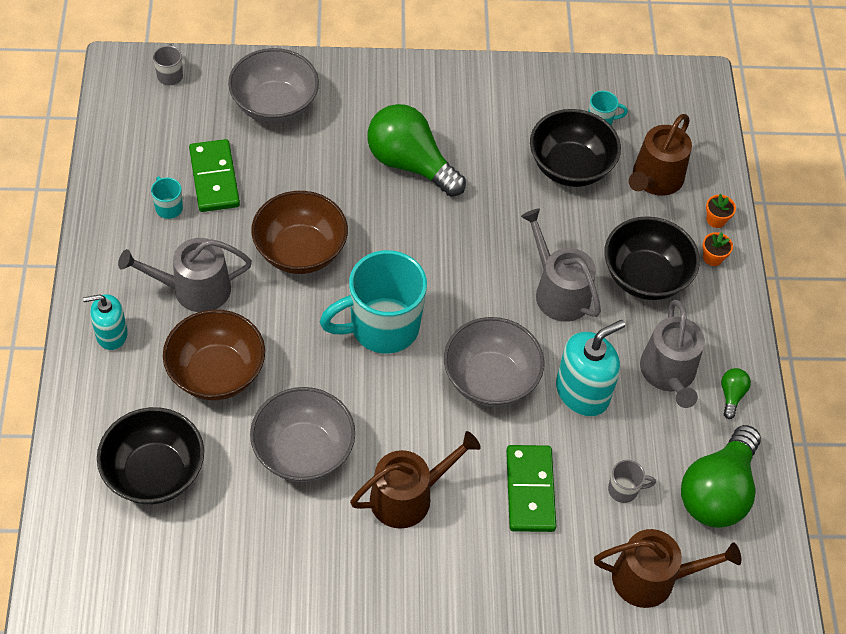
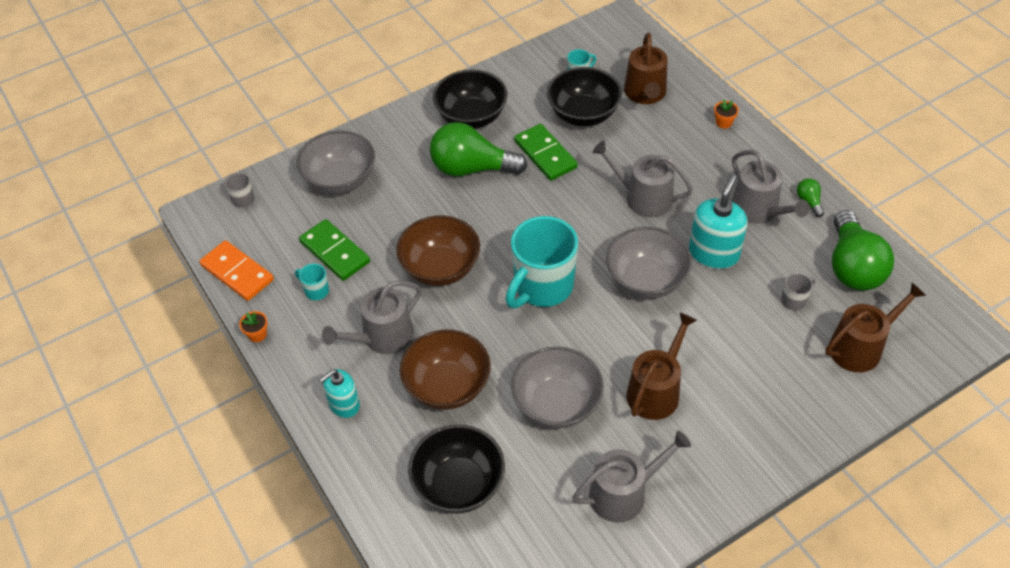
camera: 25 degrees left, 5 degrees down
green domino [506,445,556,532] -> green domino moved to [514,124,578,181]
black bowl [604,216,700,300] -> black bowl moved to [433,69,508,129]
orange flower pot [706,194,736,228] -> orange flower pot moved to [239,311,268,342]
none -> orange domino [199,240,274,301]
none -> grey watering can [572,430,691,523]

